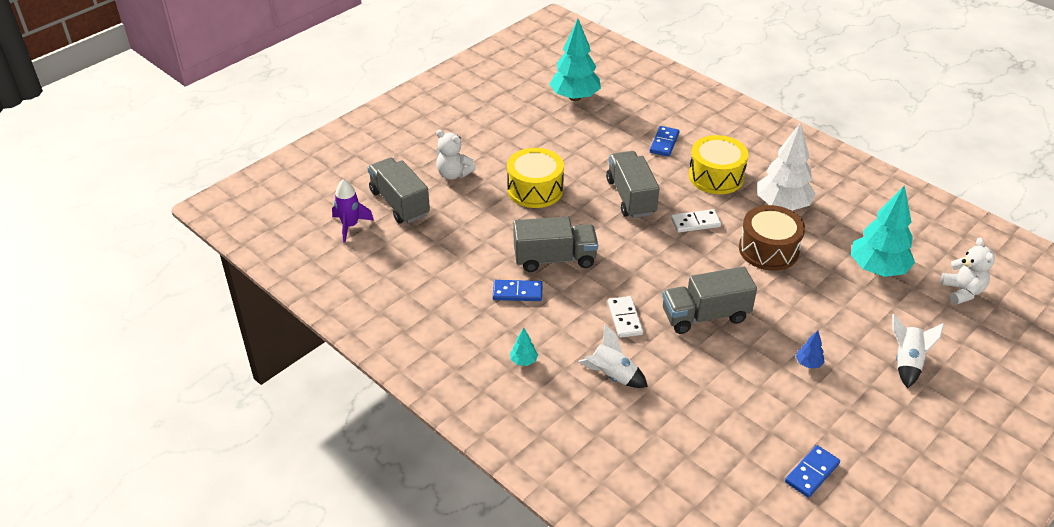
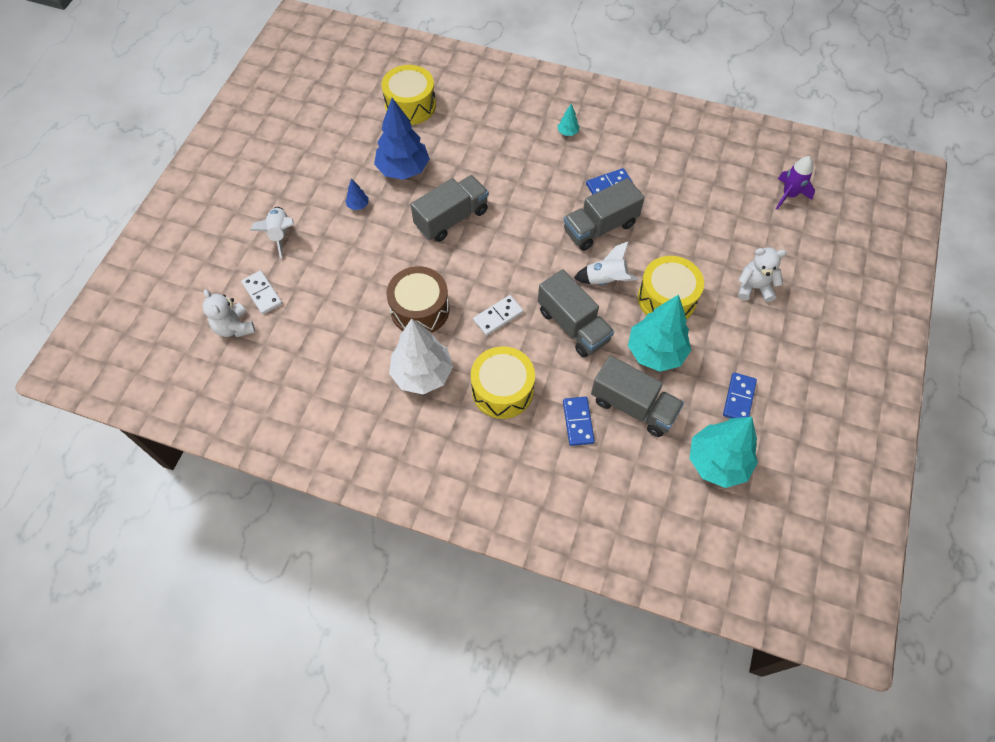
camera: 155 degrees right, 20 degrees up
grey truck [368,158,430,223] -> grey truck moved to [591,355,684,437]
white rocket [578,324,648,388] -> white rocket moved to [574,241,638,285]
white domino [608,296,643,338] -> white domino moved to [241,270,282,314]
blue domino [785,445,840,498] -> blue domino moved to [723,372,757,418]
turquoise tree [851,185,915,277] -> turquoise tree moved to [628,294,691,372]
none -> blue tree [374,98,430,180]
none -> yellow drum [382,65,436,125]

